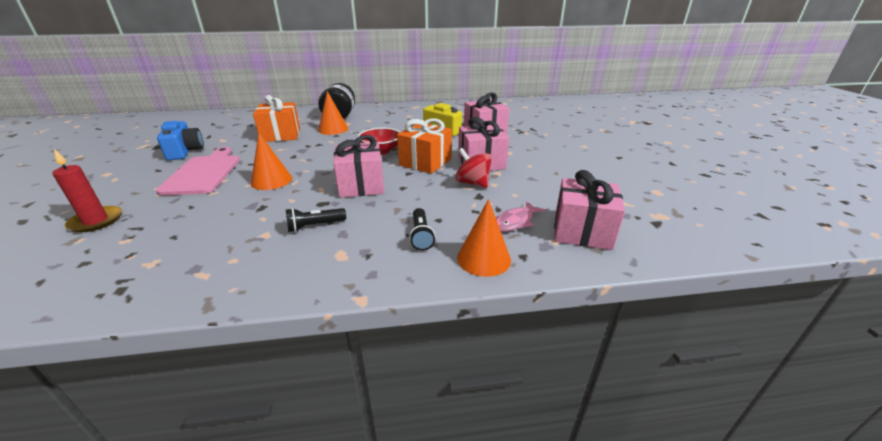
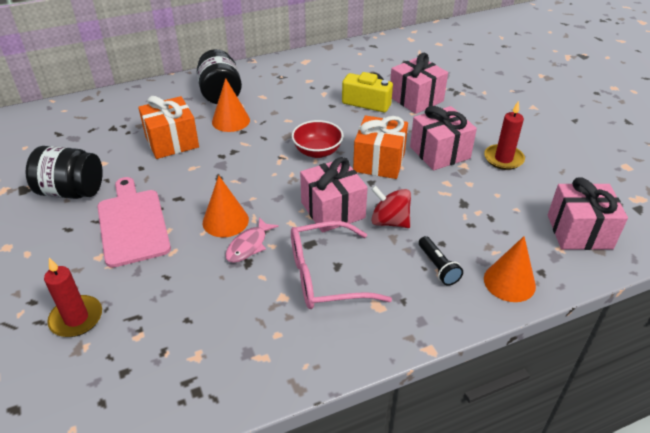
camera: 15 degrees left, 10 degrees up
blue camera [157,121,204,161] -> black jar [26,146,103,199]
black flashlight [286,208,346,232] -> pink glasses [291,221,392,309]
red spinning top [455,148,492,188] -> red spinning top moved to [371,186,411,228]
pink fish [496,201,546,231] -> pink fish moved to [225,217,279,263]
none -> red candle [484,101,525,170]

